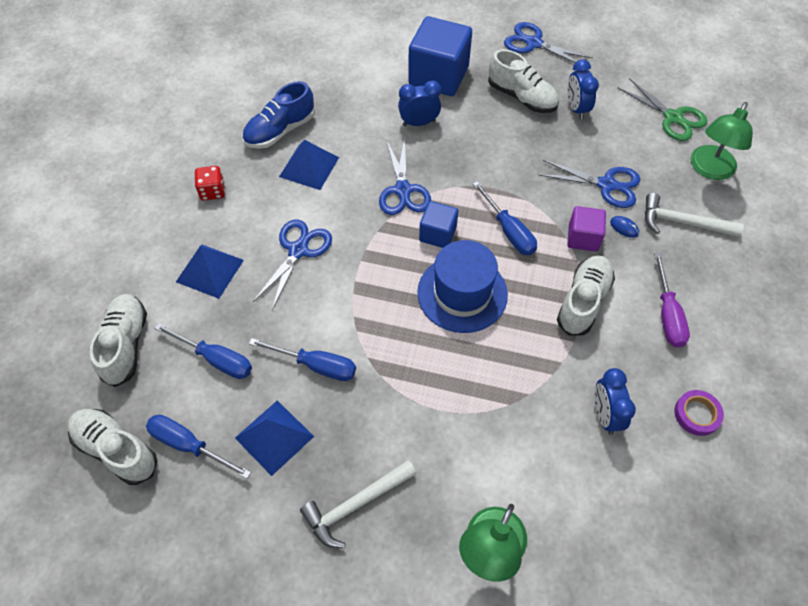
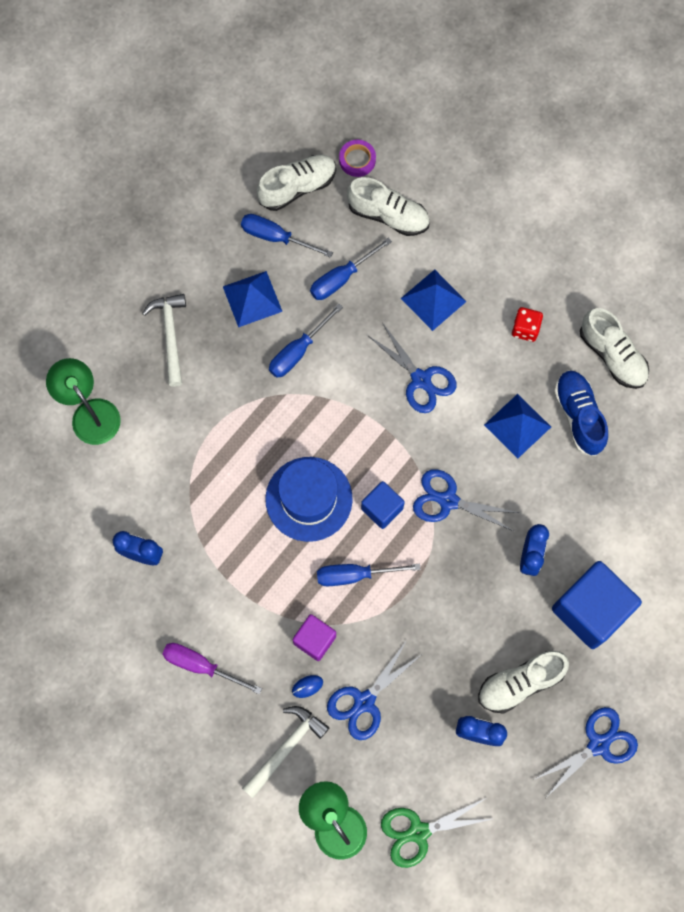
camera: 115 degrees right, 15 degrees up
blue screwdriver [146,415,251,479] -> blue screwdriver turned 120 degrees counterclockwise [241,214,333,258]
white shoe [557,255,615,336] -> white shoe moved to [580,308,649,389]
purple tape [674,390,724,436] -> purple tape moved to [339,140,376,177]

